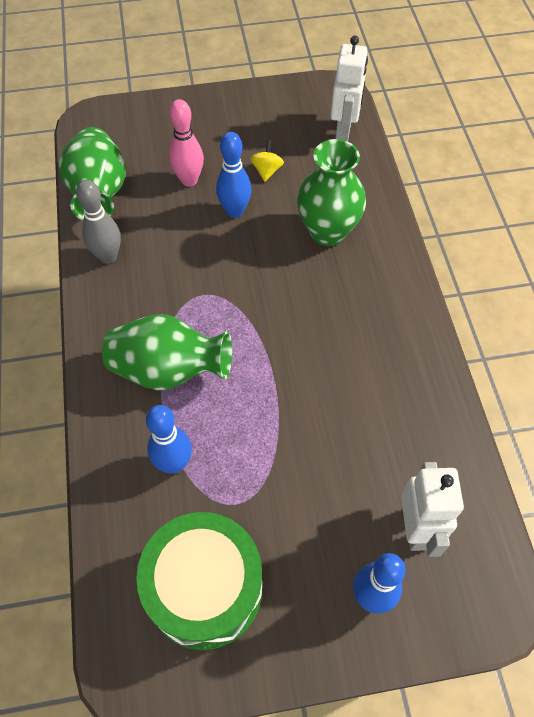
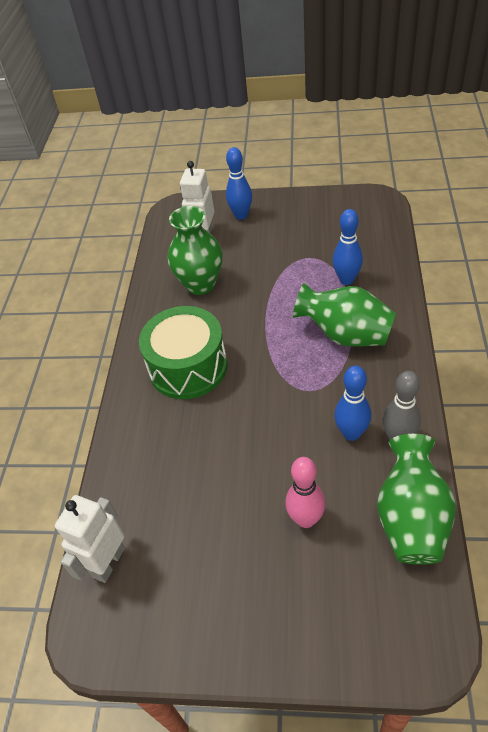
camera: 160 degrees left, 10 degrees down
green drum [136,512,262,650] -> green drum moved to [139,306,227,399]
blue bowling pin [216,132,252,218] -> blue bowling pin moved to [334,366,371,441]
yellow spinning top [250,140,284,182] -> none
green vase [297,139,366,246] -> green vase moved to [168,206,223,295]

